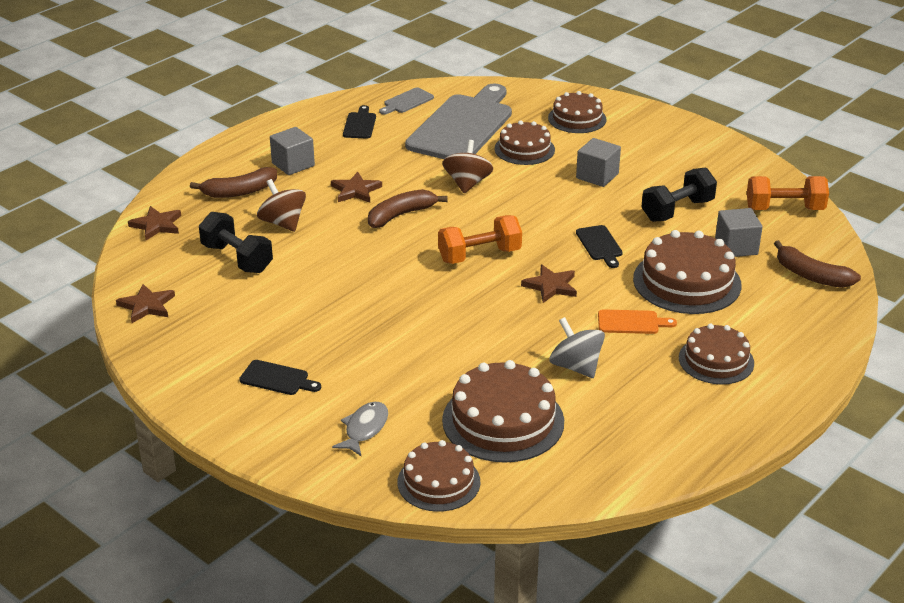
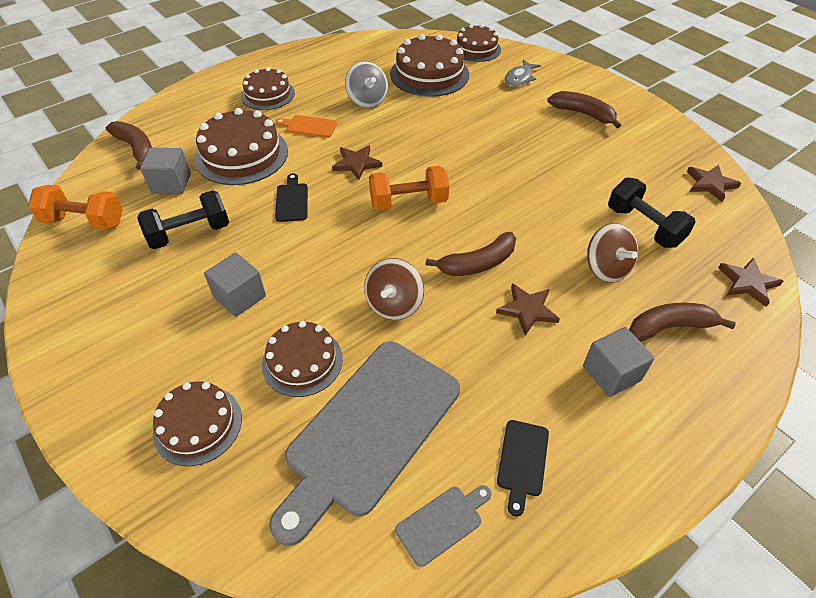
camera: 170 degrees left, 15 degrees up
black cutting board [239,360,321,395] -> brown banana [547,91,621,128]

